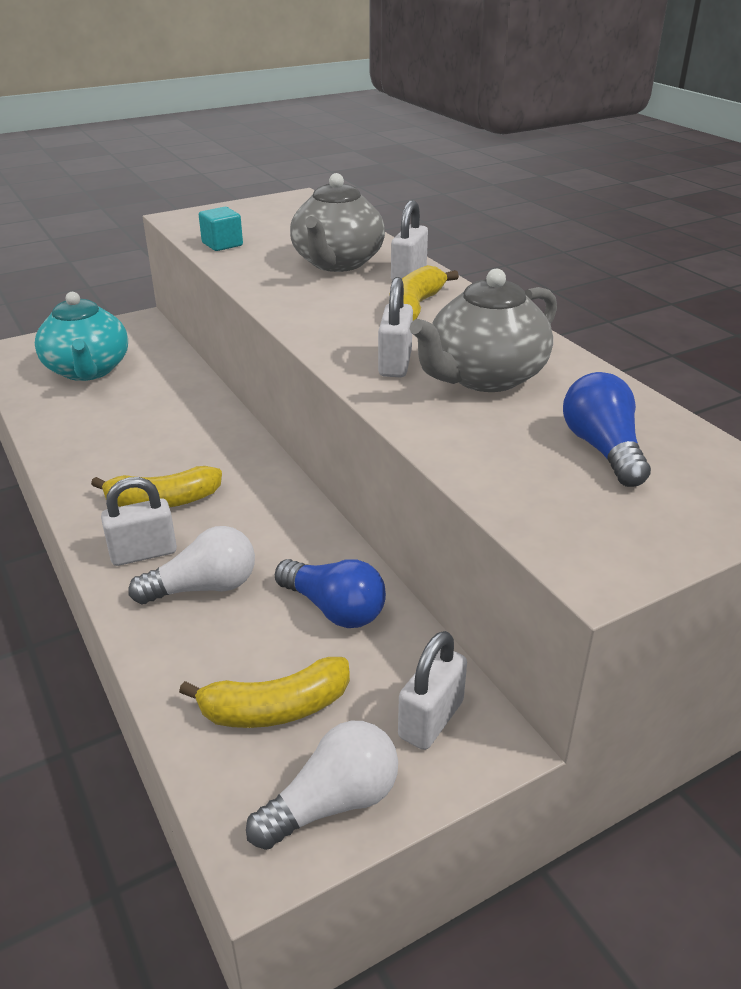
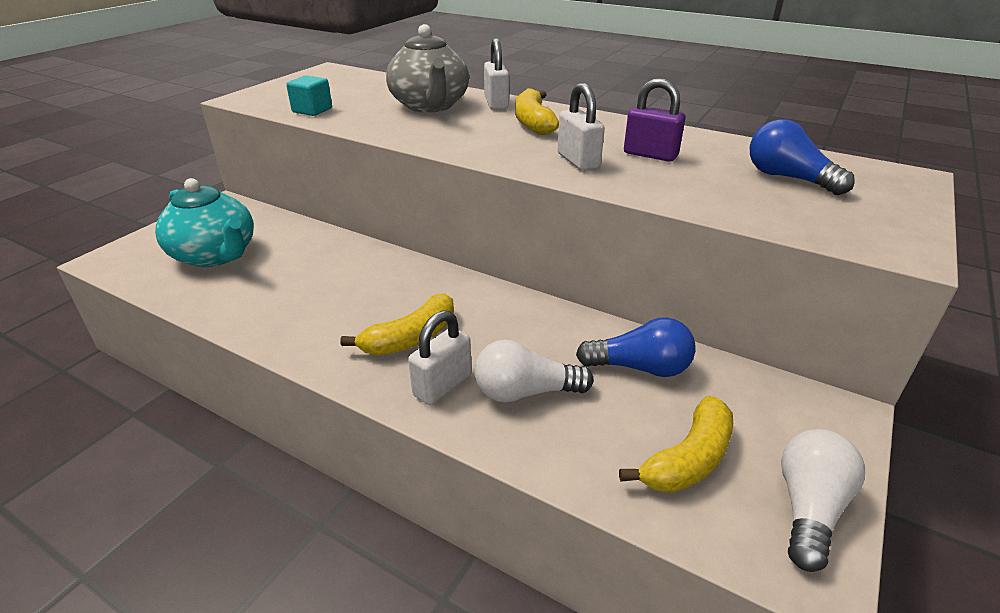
camera: 30 degrees left, 0 degrees up
white light bulb [128,526,255,604] -> white light bulb turned 135 degrees counterclockwise [474,340,594,402]
white padlock [398,631,467,750] -> none
grey teapot [410,268,557,392] -> purple padlock [624,78,685,162]

